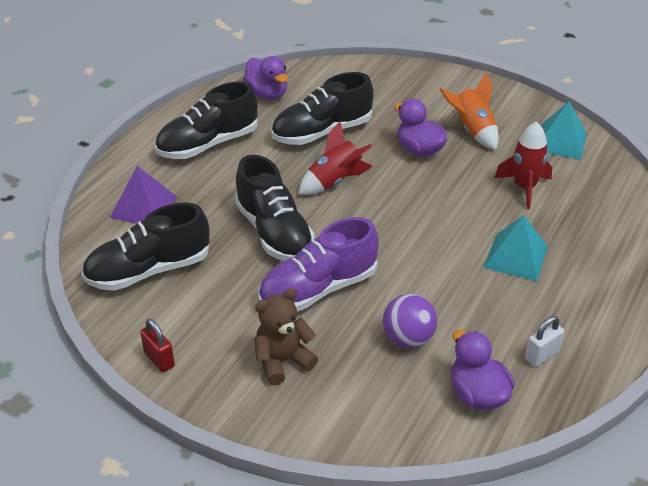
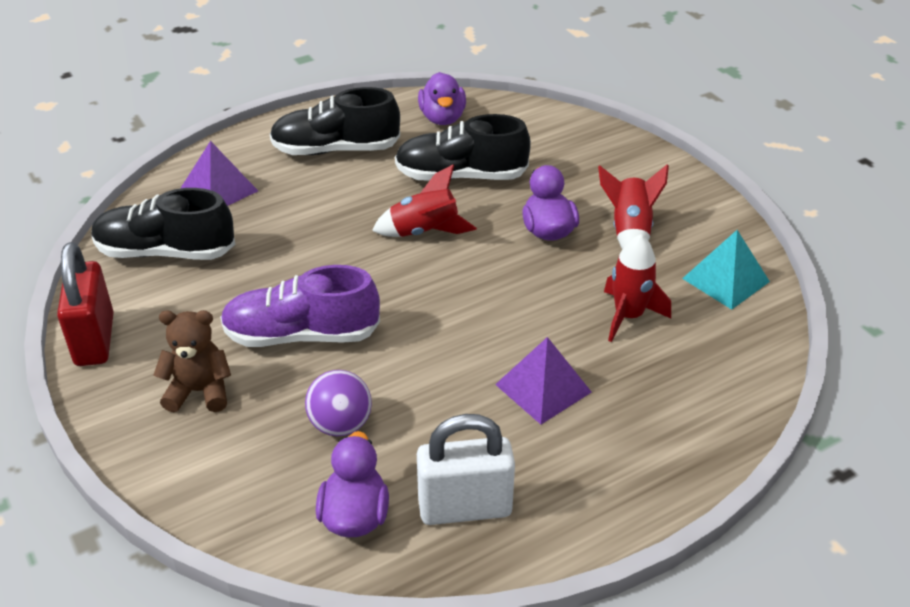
camera: 30 degrees right, 0 degrees up
red padlock [140,319,175,372] -> red padlock [57,242,114,366], size x1.92
black shoe [235,155,315,261] -> none
orange rocket [439,72,499,150] -> red rocket [598,164,669,250]
turquoise pyramid [484,215,548,281] -> purple pyramid [495,337,592,424]
white padlock [525,316,564,367] -> white padlock [417,414,515,525], size x1.92

